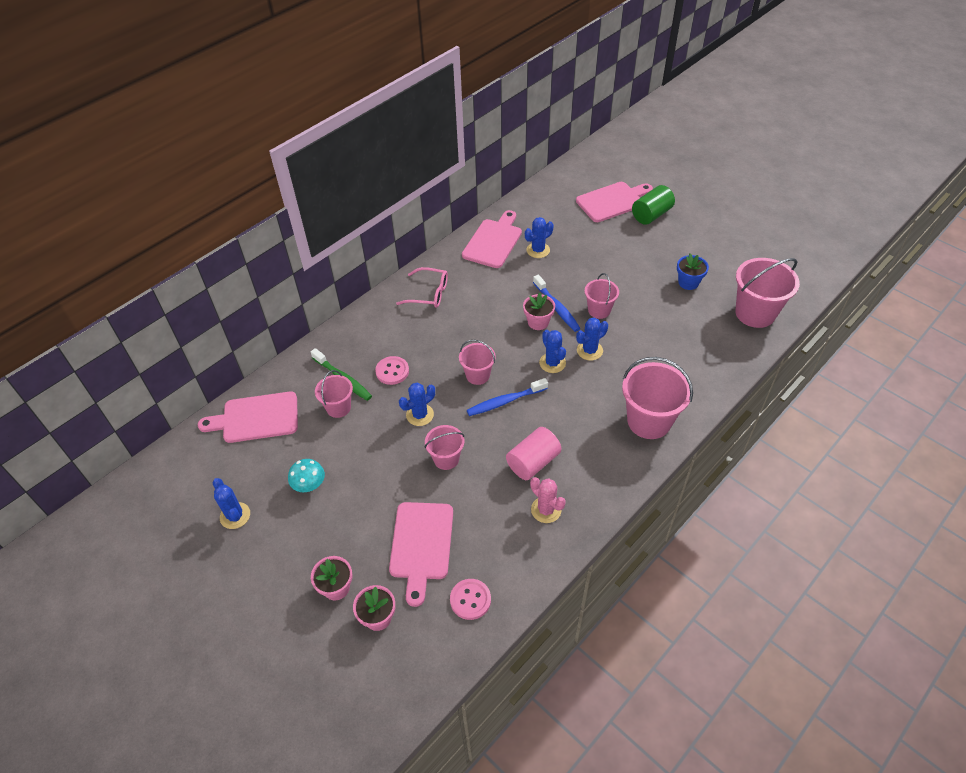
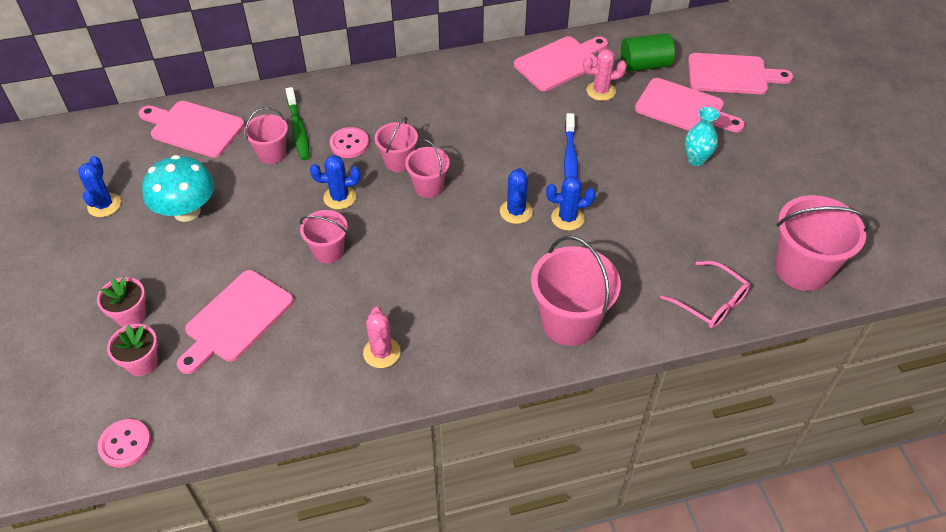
camera: 30 degrees right, 0 degrees up
turquoise mushroom [288,459,325,492] -> turquoise mushroom [142,155,214,222], size x1.70
pink glasses [396,267,448,308] -> pink glasses moved to [660,261,750,329]
pink button [450,579,491,620] -> pink button moved to [98,419,151,468]
blue toothbrush [467,378,548,416] -> none
pink cylinder [506,427,561,480] -> none
pink flower pot [523,293,555,330] -> none
blue cactus [525,217,554,258] -> pink cactus [583,49,627,101]
pink bucket [585,273,619,319] -> pink bucket moved to [374,117,418,172]
green cylinder [632,185,675,225] -> green cylinder moved to [621,33,675,72]
blue flower pot [677,254,709,290] -> none
none -> pink cutting board [635,78,745,132]
none -> turquoise vase [685,107,719,166]

